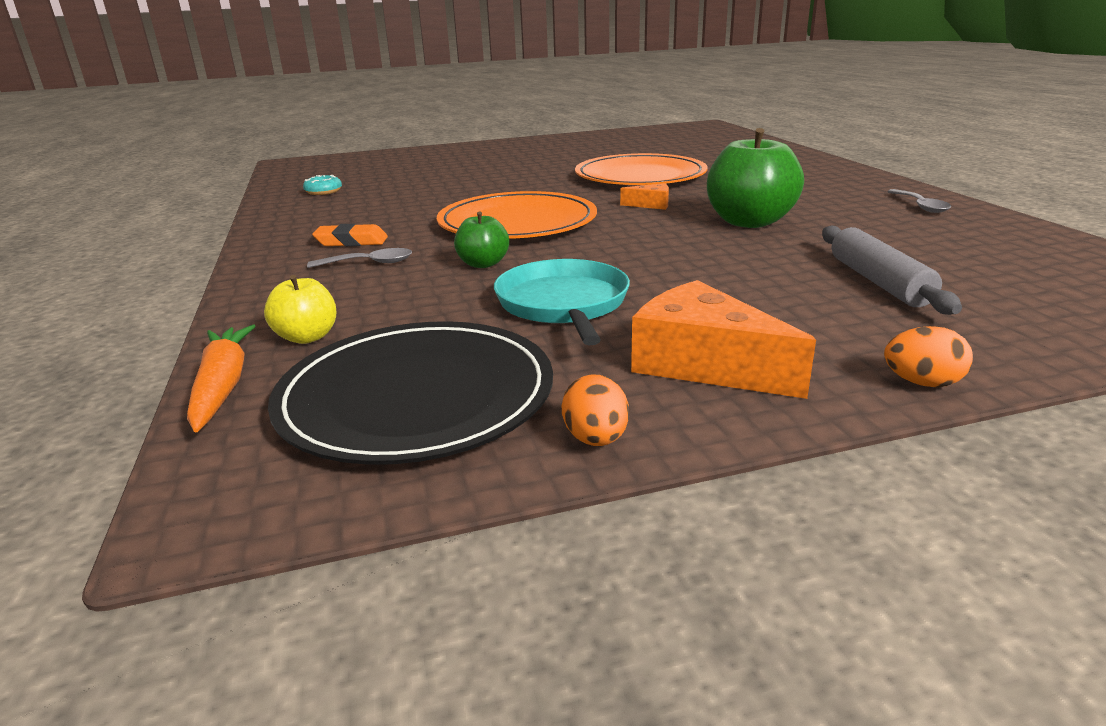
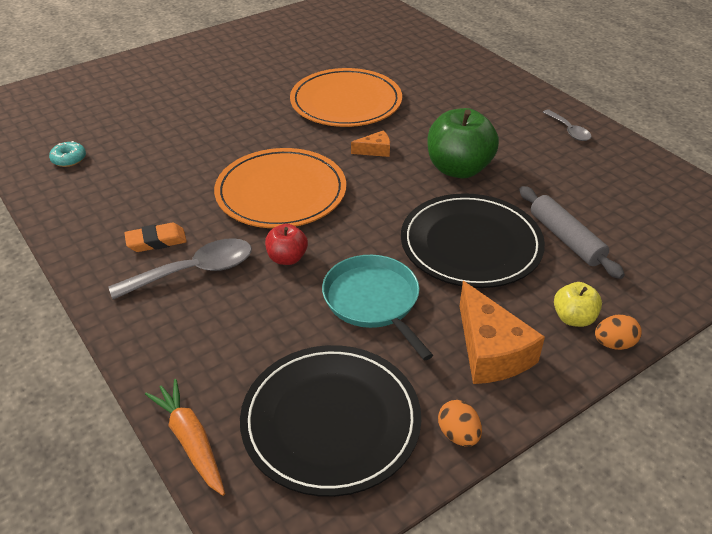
camera: 20 degrees left, 15 degrees up
yellow apple [264,275,336,344] -> yellow apple moved to [554,282,602,327]
grey spoon [307,248,412,268] -> grey spoon [108,238,252,300], size x1.73
green apple [454,212,509,268] -> red apple [265,224,308,265]
orange cheese [631,280,816,399] -> orange cheese turned 135 degrees counterclockwise [460,281,545,384]
none -> black plate [401,193,545,288]

